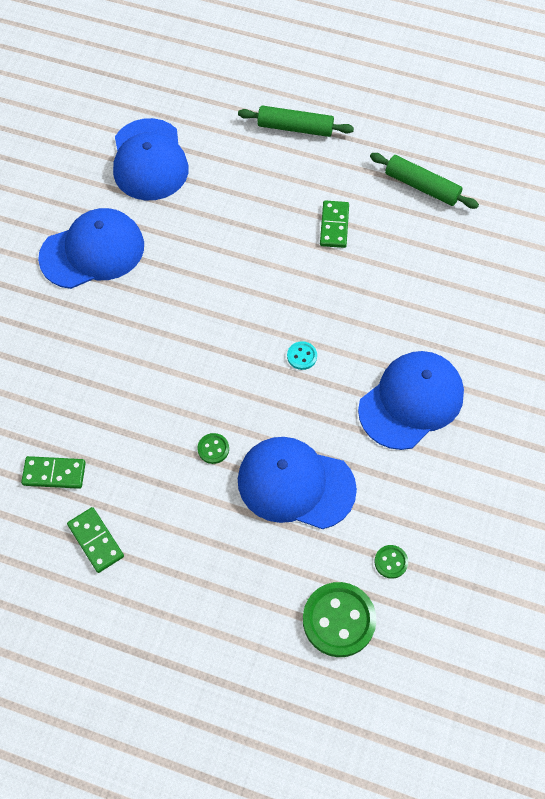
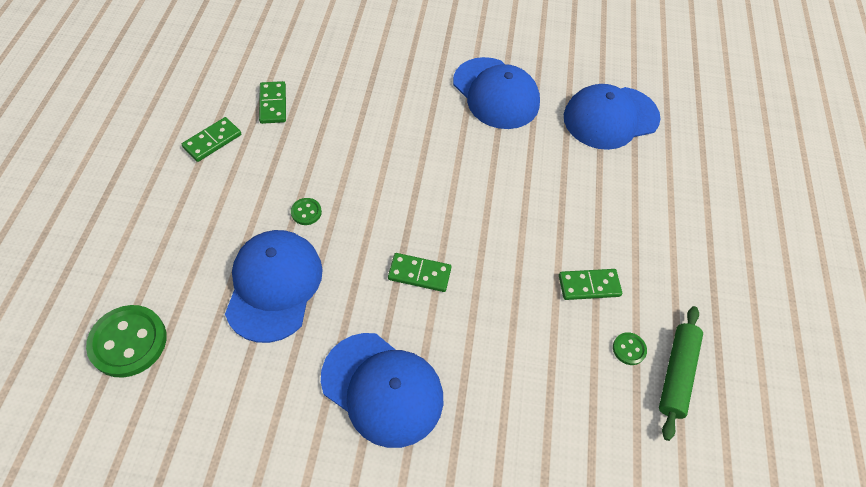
camera: 75 degrees right, 5 degrees down
green rolling pin [238,106,354,137] -> none
turquoise button [287,341,317,370] -> green domino [388,253,451,292]
green button [374,545,408,579] -> green button moved to [613,332,647,365]

